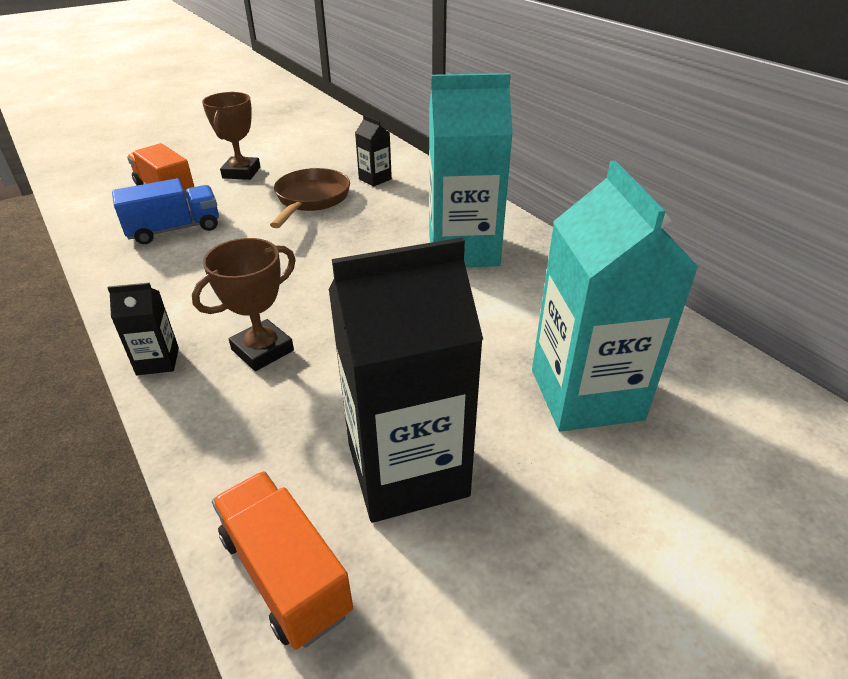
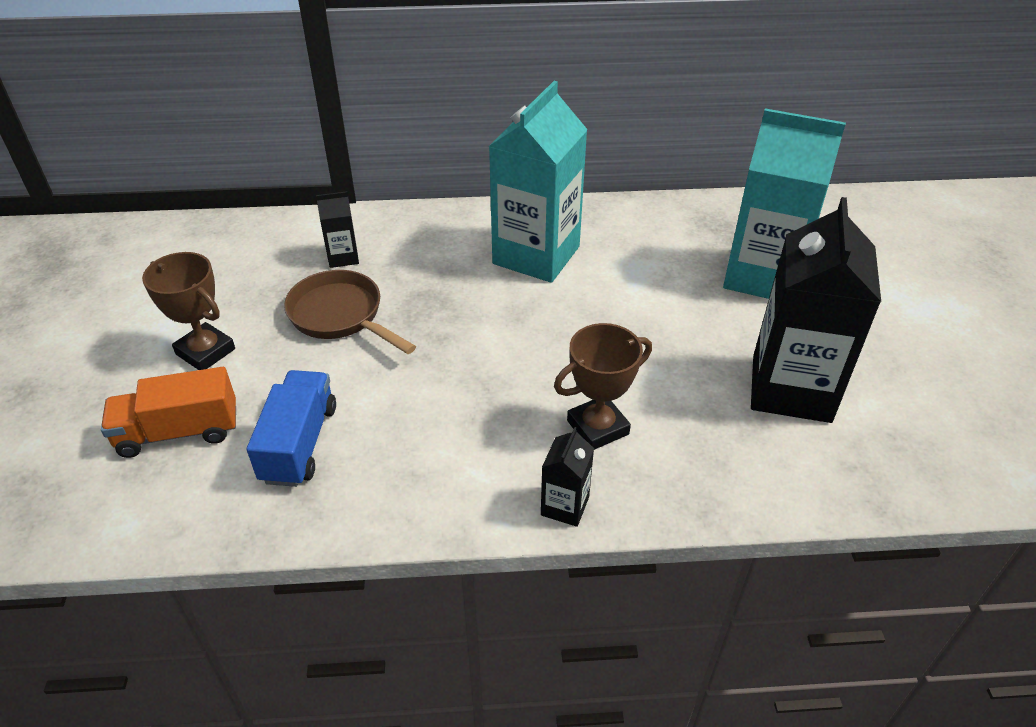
camera: 60 degrees left, 5 degrees up
brown trophy [192,238,296,371] -> brown trophy turned 75 degrees clockwise [554,323,652,450]
orange truck [212,471,353,650] -> none

